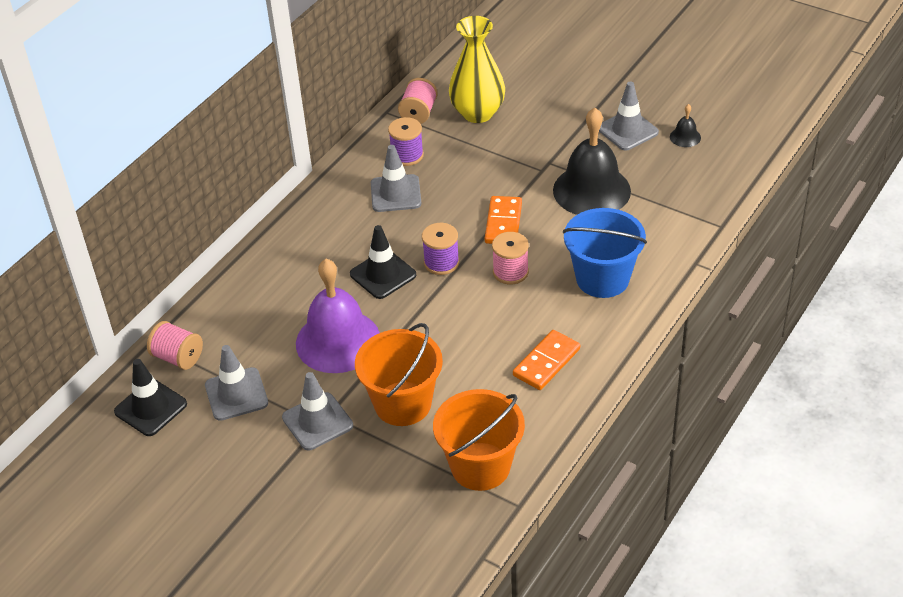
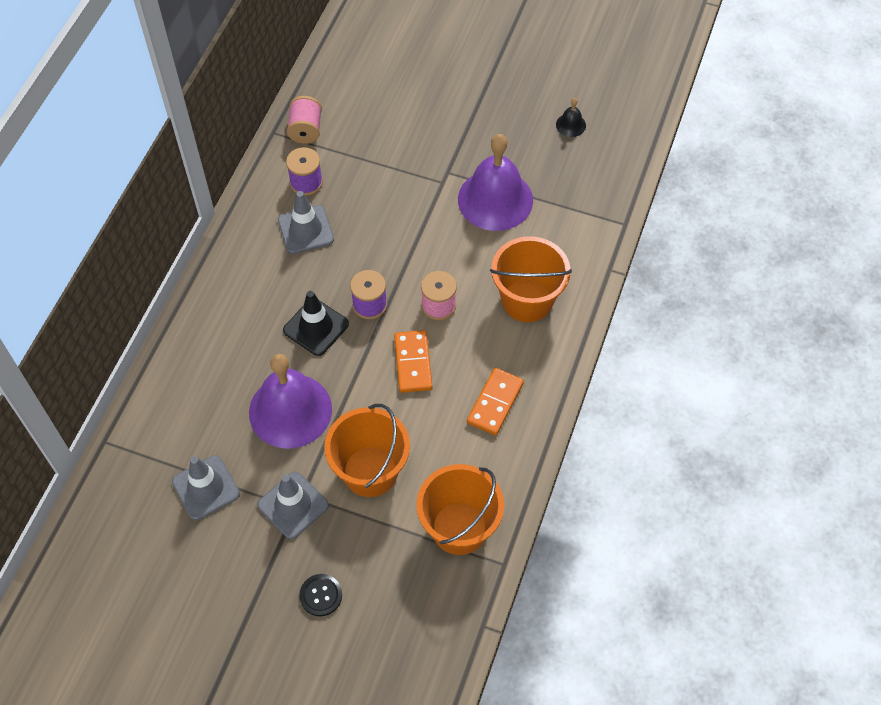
camera: 15 degrees left, 15 degrees up
black traffic cone [114,359,187,436] -> none
pink spool [147,321,203,370] -> none
yellow vase [449,16,505,123] -> none
orange domino [485,196,522,244] -> orange domino moved to [394,330,432,393]
black bell [553,108,631,215] -> purple bell [458,134,533,231]
blue bucket [563,208,647,298] -> orange bucket [490,236,572,322]
grey traffic cone [599,82,659,151] -> none
none -> black button [299,574,342,616]

